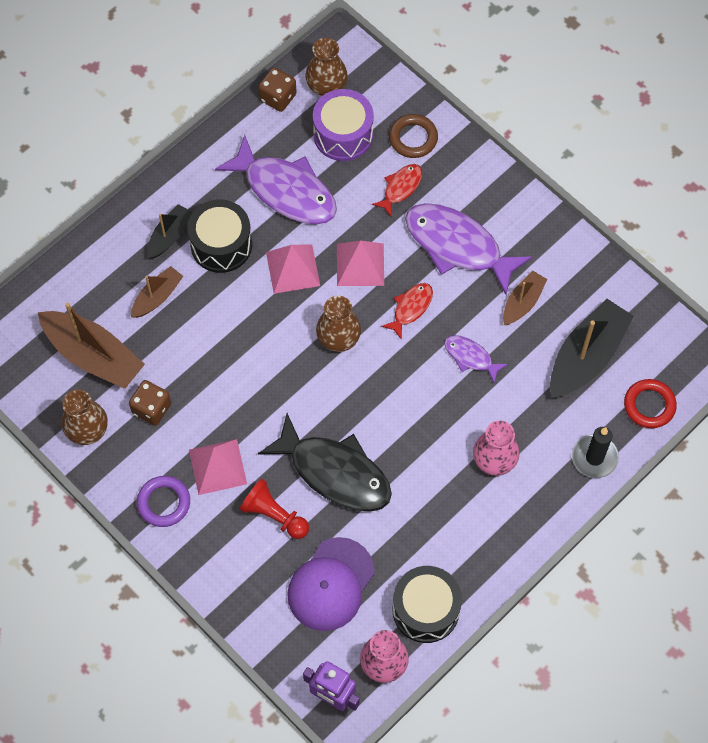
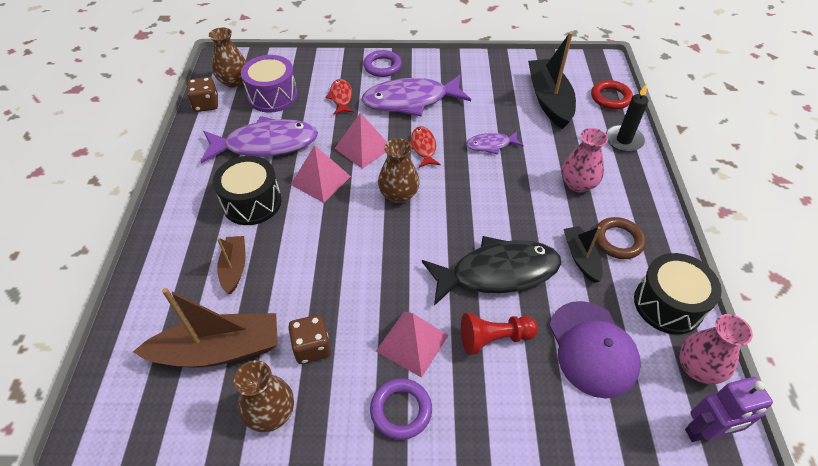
camera: 45 degrees left, 15 degrees down
black boat [147,204,192,259] -> black boat moved to [564,226,603,283]
brown ring [389,114,438,158] -> brown ring moved to [595,217,646,259]
brown boat [503,271,548,325] -> none
none -> purple ring [363,50,402,77]

